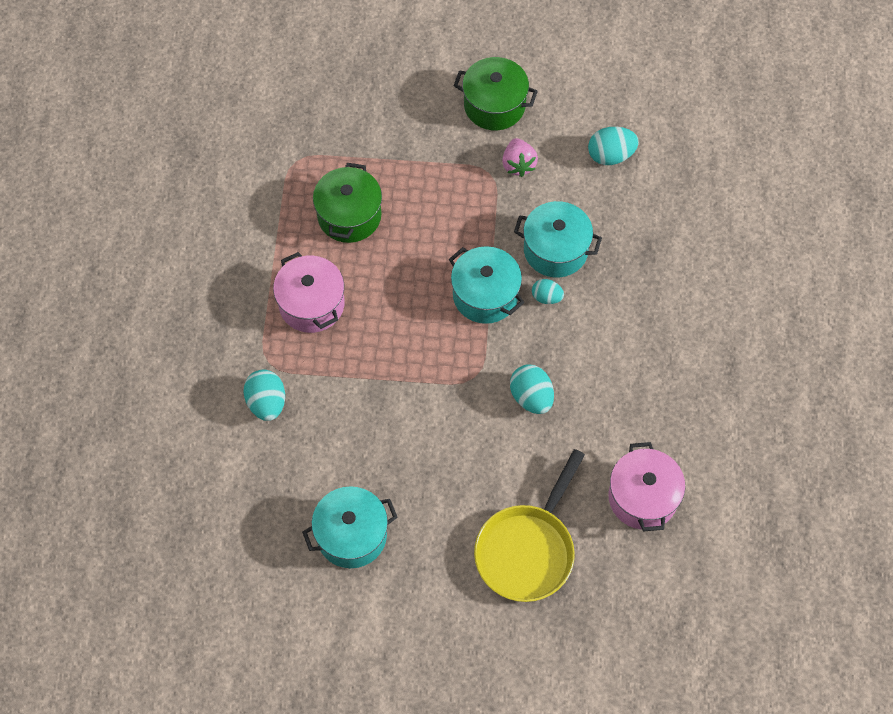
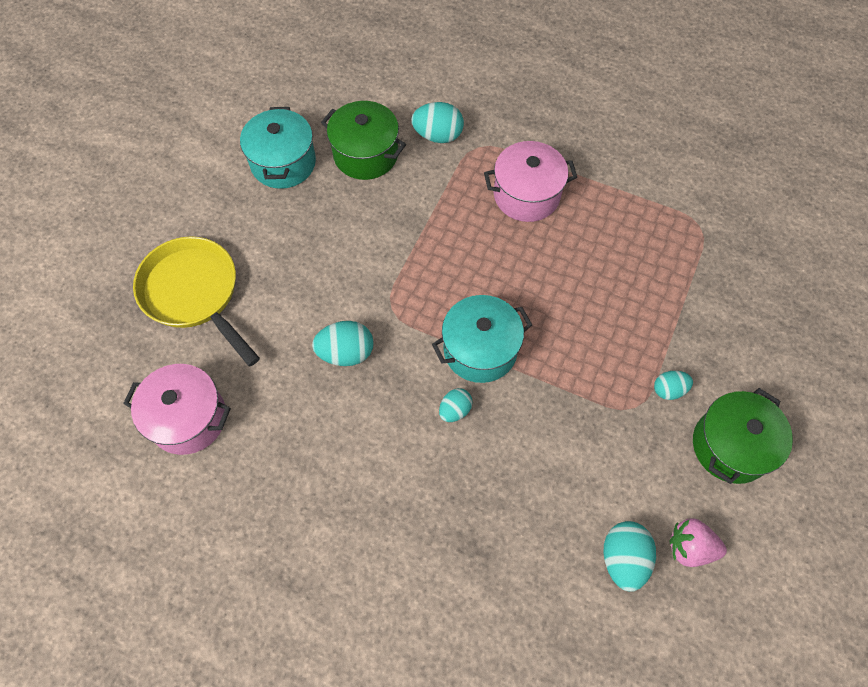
camera: 110 degrees right, 0 degrees up
green pot [313,163,382,243] -> green pot moved to [321,101,406,180]
pink strawberry [502,138,538,177] -> pink strawberry moved to [669,518,727,567]
turquoise pot [514,201,602,277] -> none
none -> turquoise egg [654,371,693,400]

